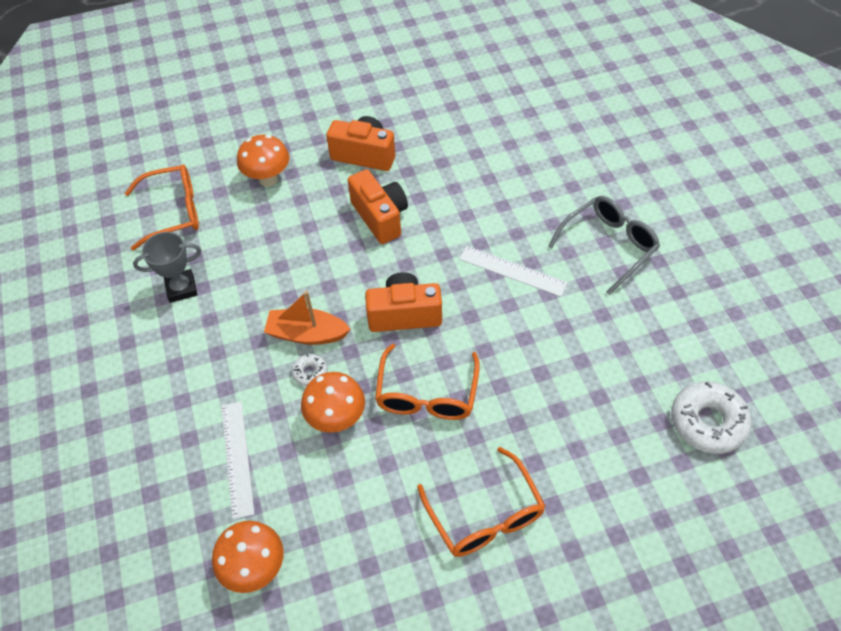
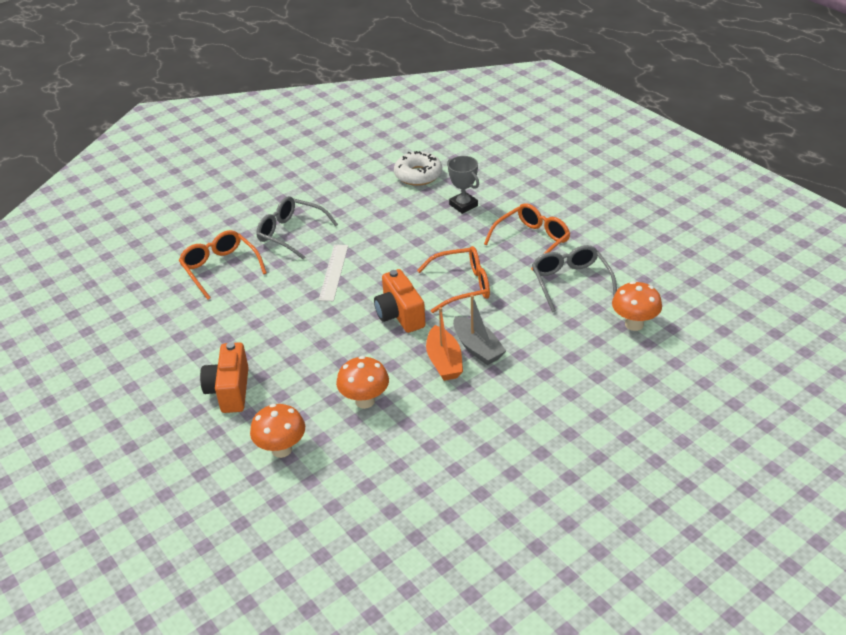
camera: 110 degrees left, 15 degrees down
orange glasses [125,164,199,250] -> orange glasses moved to [179,230,267,300]
grey trophy [133,232,201,303] -> grey trophy moved to [447,156,479,214]
white ruler [221,401,254,519] -> none
white donut [292,354,328,386] -> grey boat [453,295,506,365]
orange mushroom [301,372,365,433] -> orange mushroom moved to [336,356,389,409]
orange camera [348,169,408,244] -> none
none -> grey glasses [532,245,617,312]

